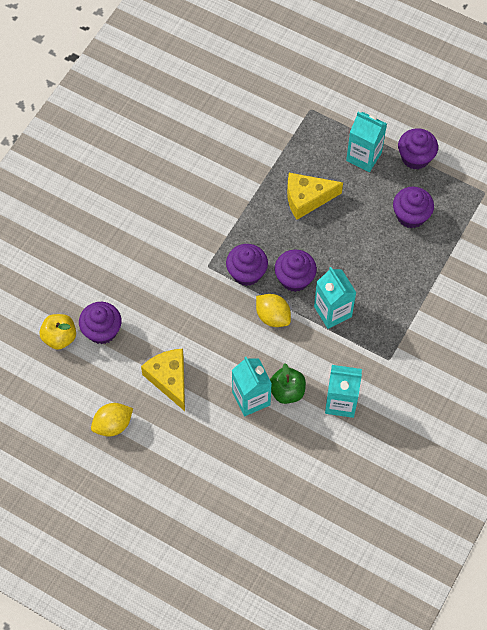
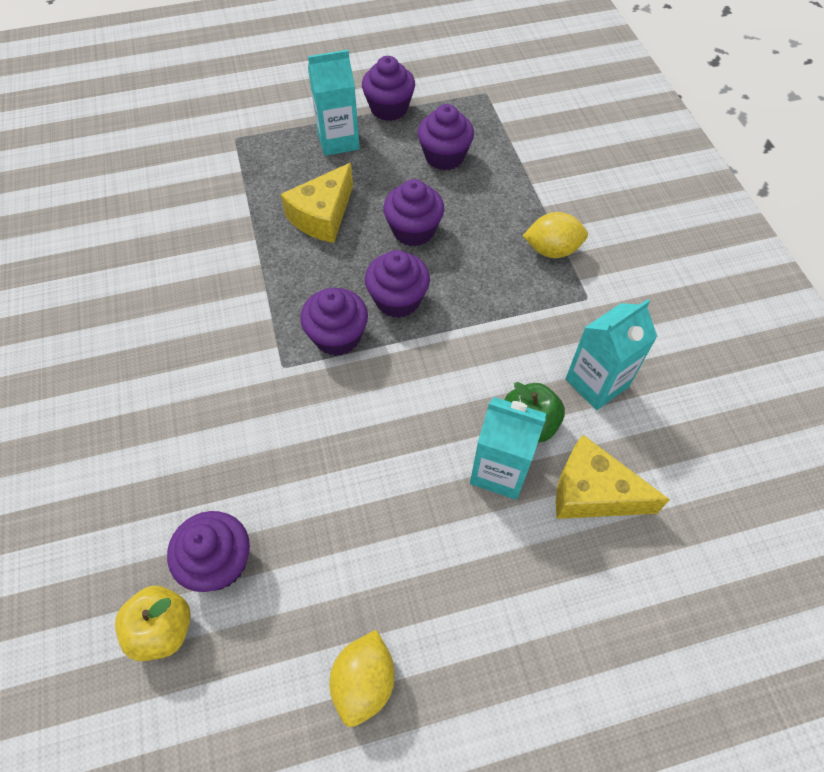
camera: 45 degrees left, 5 degrees down
yellow cheese [141,349,185,411] -> yellow cheese moved to [556,435,670,519]
yellow lemon [256,294,291,327] -> yellow lemon moved to [523,212,588,258]
turquoise carton [314,267,357,329] -> none
none -> purple cupcake [383,179,444,246]

